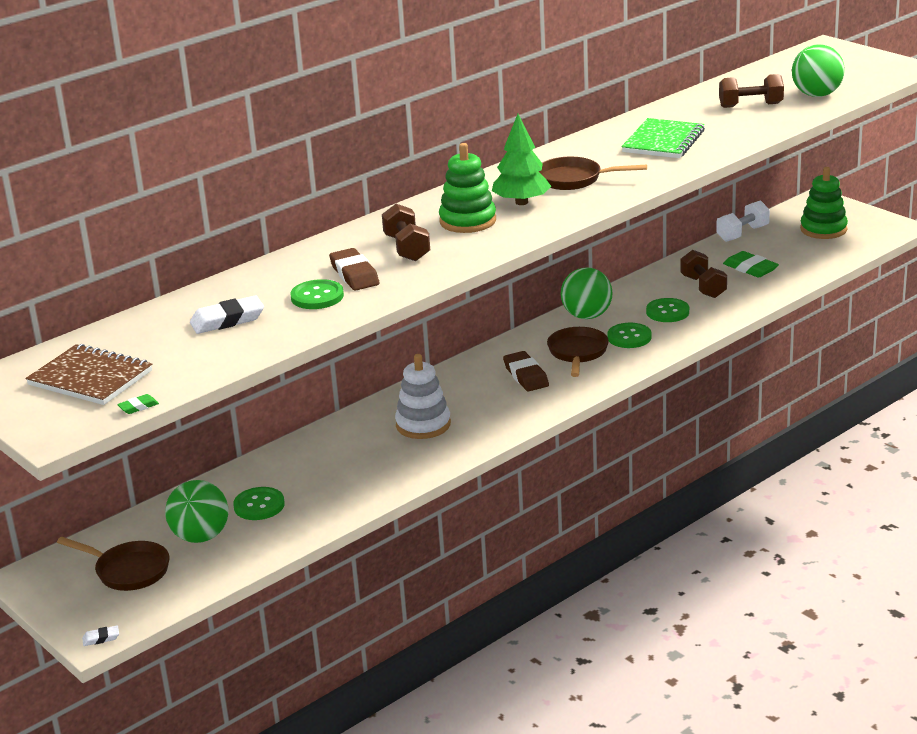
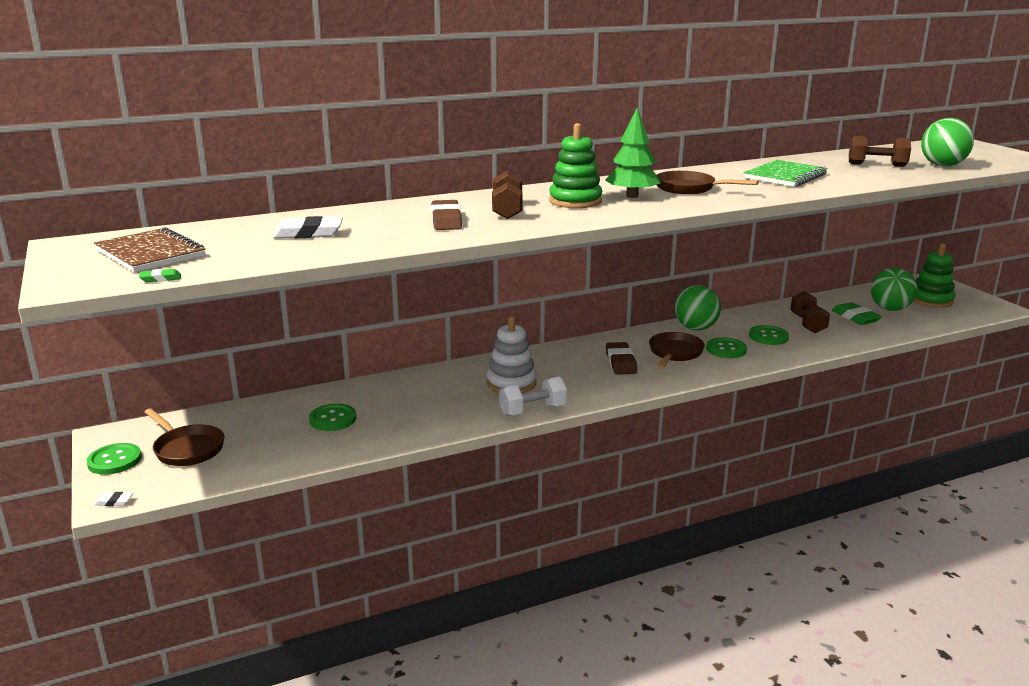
camera: 15 degrees right, 5 degrees down
green ball [165,480,228,543] -> green ball moved to [871,268,917,311]
green button [290,279,344,309] -> green button moved to [86,443,142,475]
white dumbbell [716,200,770,242] -> white dumbbell moved to [499,377,567,416]

